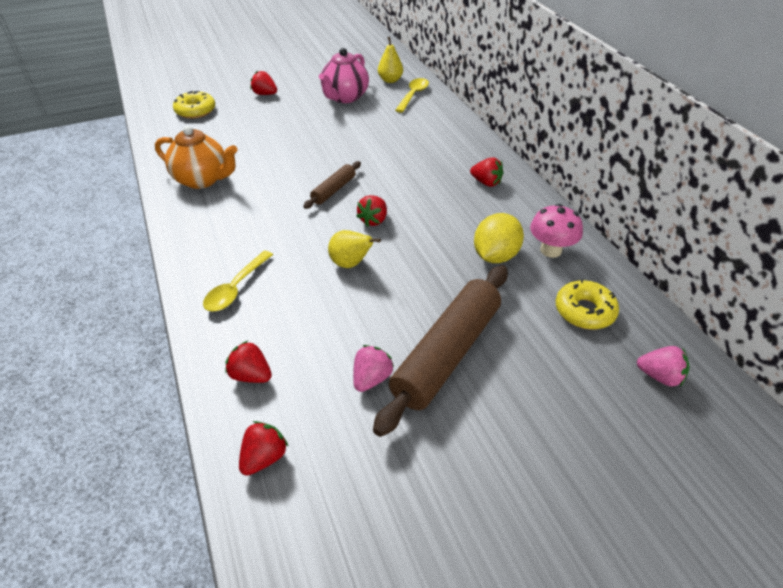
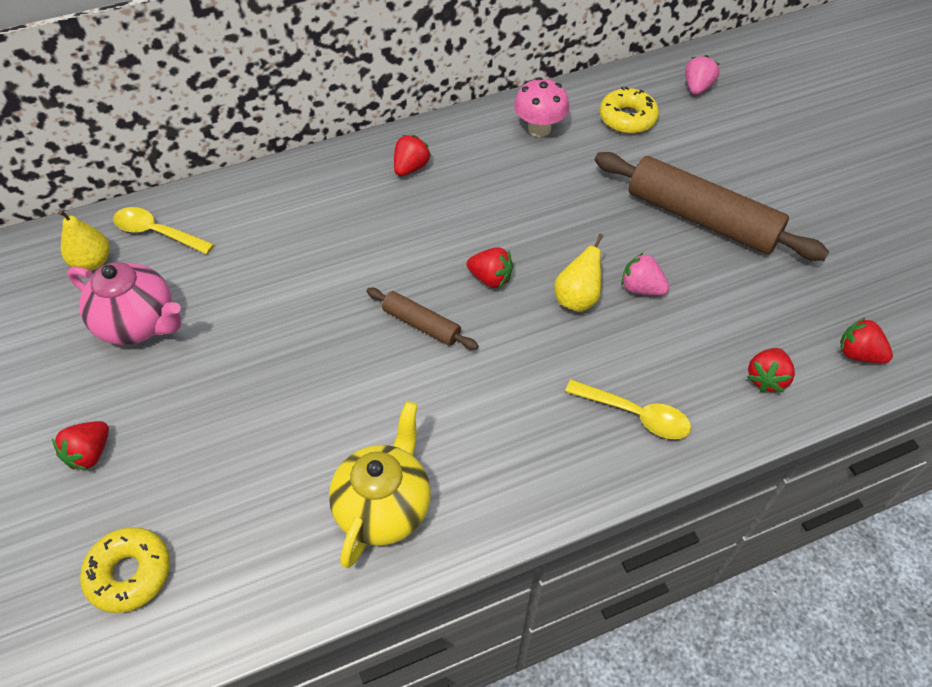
camera: 90 degrees left, 10 degrees up
orange teapot [155,126,238,189] -> yellow teapot [329,401,431,568]
pink strawberry [353,345,394,392] -> pink strawberry moved to [621,252,669,295]
yellow lemon [474,213,524,263] -> none

